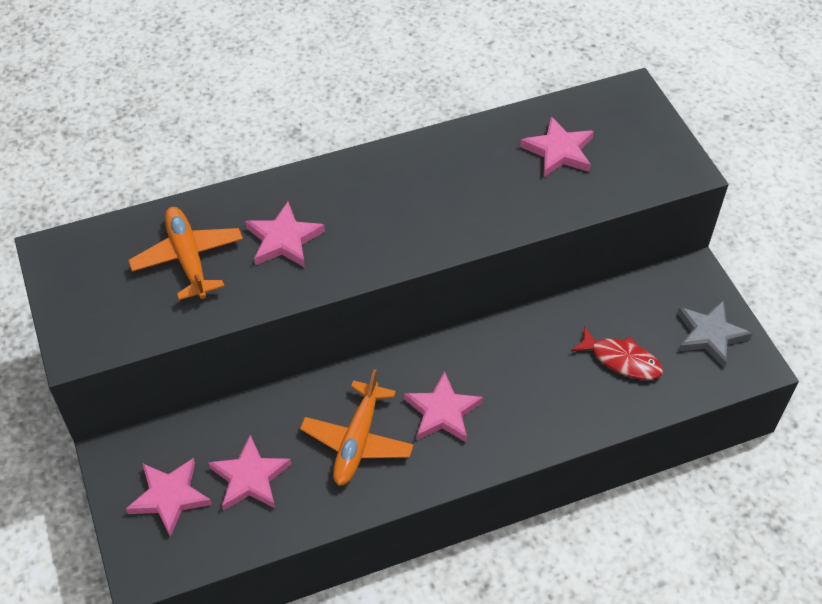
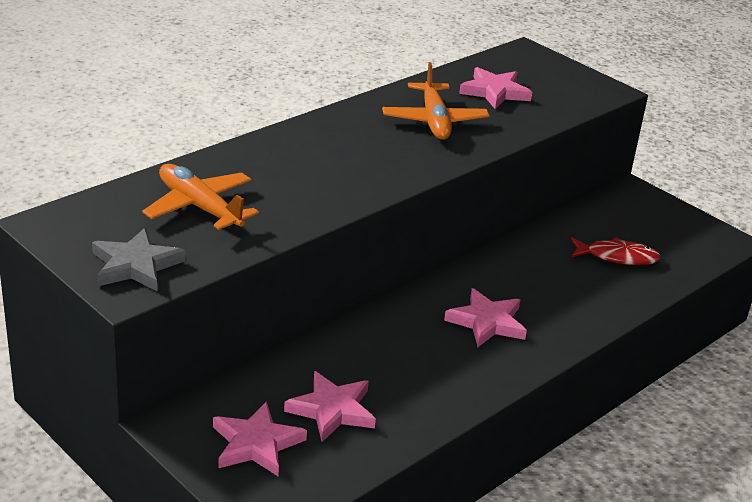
camera: 25 degrees left, 20 degrees down
pink star [245,202,325,267] -> none
orange plane [300,369,414,486] -> orange plane moved to [382,62,489,140]
grey star [677,300,753,368] -> grey star moved to [92,228,186,291]

